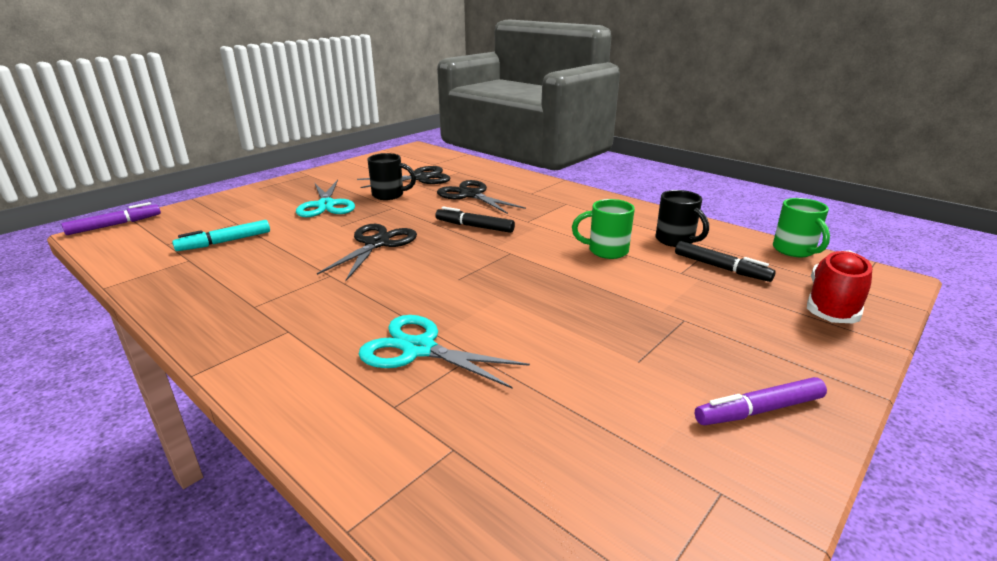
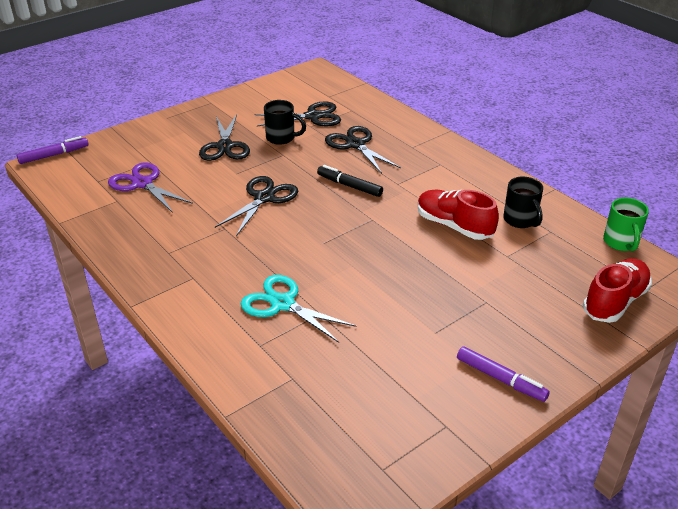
camera: 10 degrees right, 10 degrees up
turquoise marker [172,220,270,251] -> purple scissors [108,162,193,213]
turquoise scissors [296,180,355,217] -> black scissors [199,114,250,161]
green mug [572,199,635,259] -> red shoe [418,190,499,240]
black marker [675,241,776,282] -> none
purple marker [695,377,827,425] -> purple marker turned 135 degrees counterclockwise [457,346,550,402]

